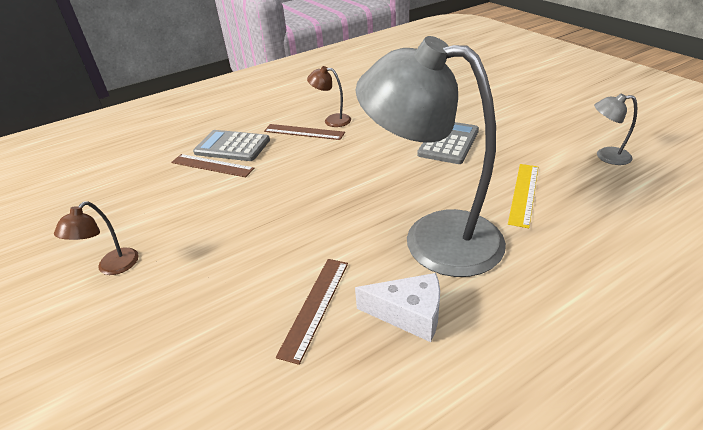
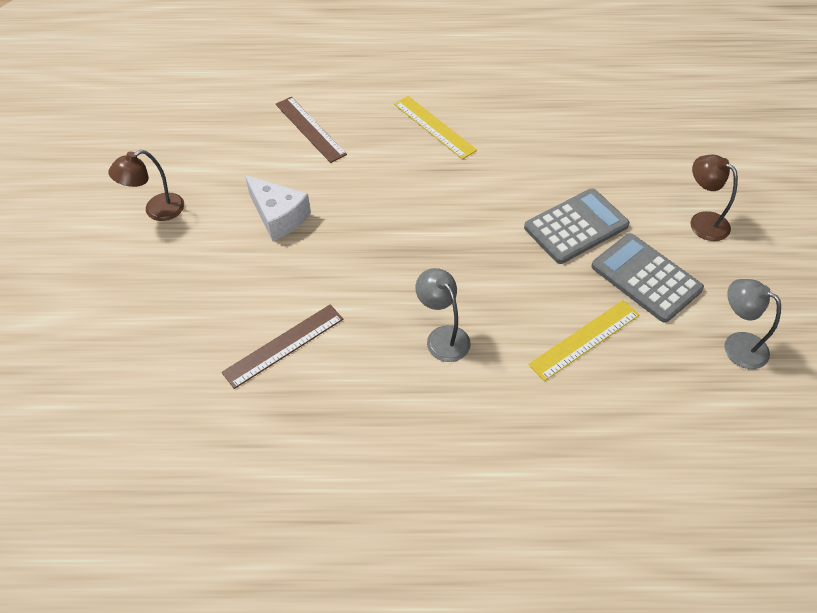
camera: 30 degrees right, 15 degrees up
grey calculator [193,130,270,161] -> grey calculator moved to [591,233,704,323]
brown ruler [264,124,345,140] -> yellow ruler [394,96,477,159]
brown lamp [307,66,351,127] -> brown lamp moved to [691,155,738,241]
white cheese [355,273,440,342] -> white cheese moved to [245,175,311,241]
grey lamp [356,36,506,277] -> grey lamp [415,268,471,362], size x0.41

